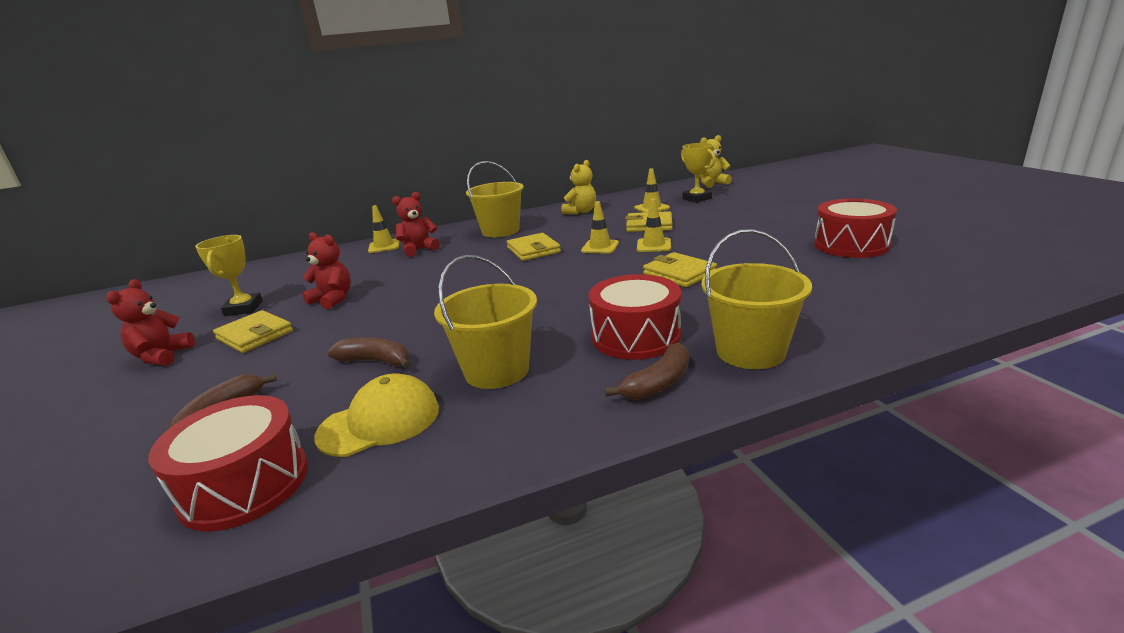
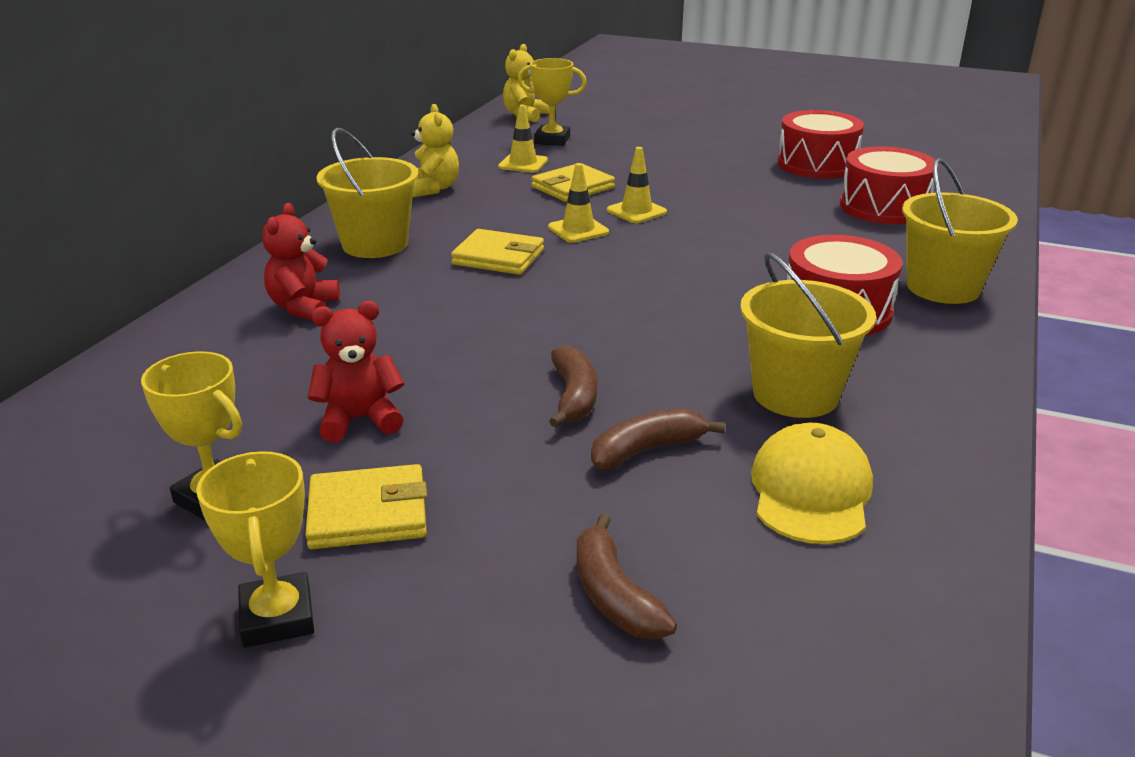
camera: 50 degrees left, 5 degrees up
red teddy bear [106,279,195,366] -> yellow trophy [196,451,314,647]
red drum [148,395,308,532] -> red drum moved to [840,146,939,224]
yellow traffic cone [368,205,399,253] -> none
brown banana [605,343,689,400] -> brown banana moved to [549,345,597,428]
yellow wallet [643,252,717,287] -> none

